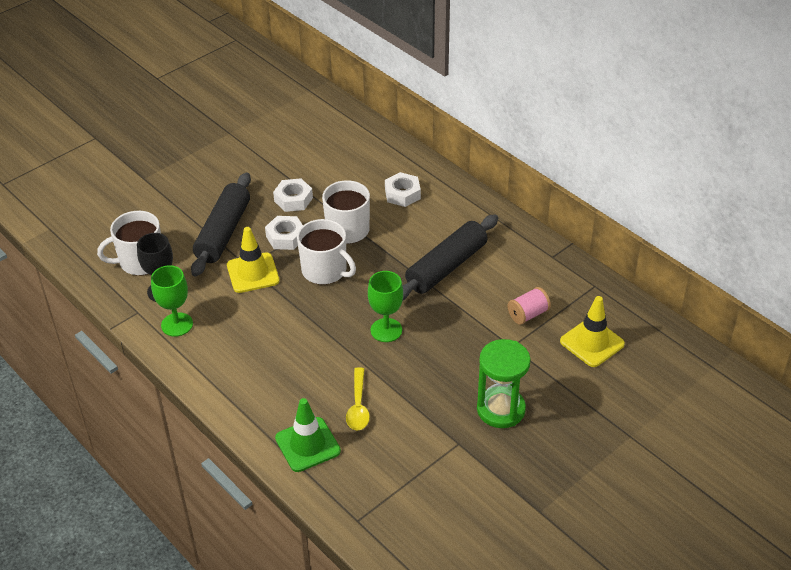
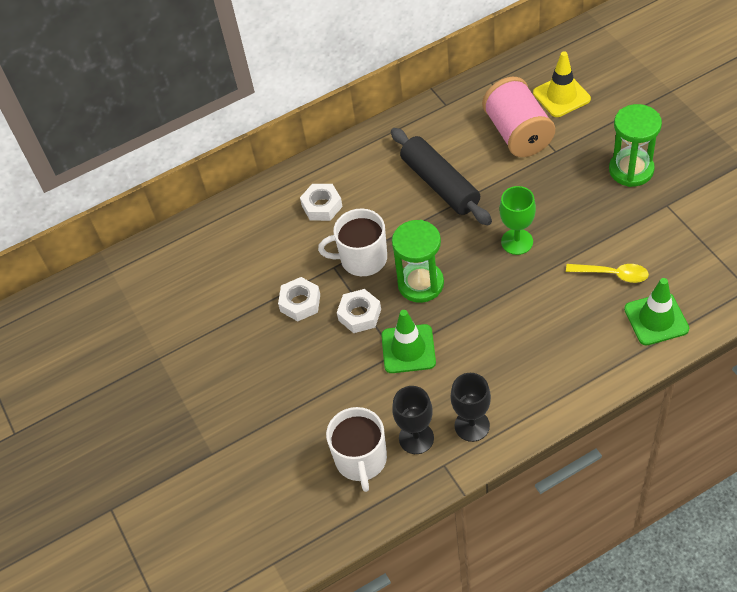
camera: 70 degrees left, 10 degrees up
green goblet [151,265,193,337] -> black goblet [451,373,491,442]
black rolling pin [191,172,251,277] -> none
yellow traffic cone [227,227,280,293] -> green traffic cone [381,310,436,373]
white mug [297,219,356,285] -> green hourglass [392,220,444,303]
pink spool [507,287,551,325] -> pink spool [482,77,555,157], size x1.99

